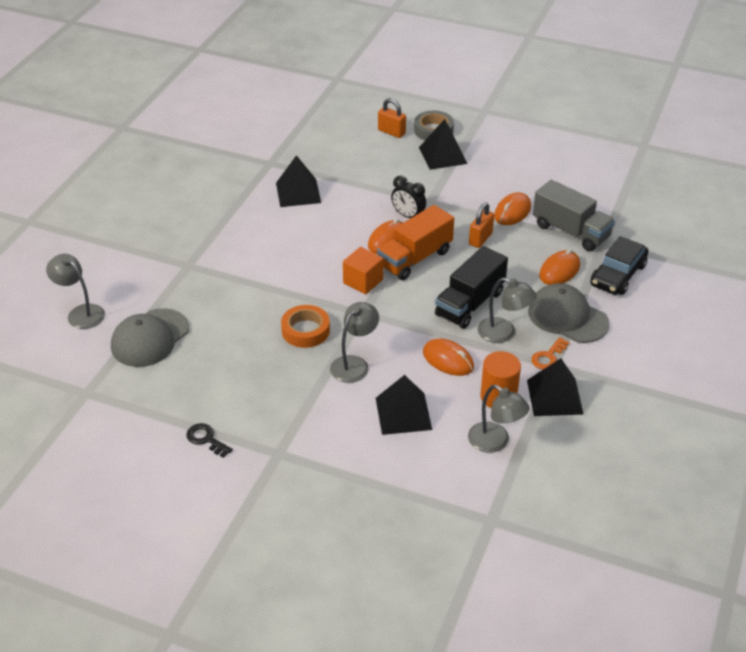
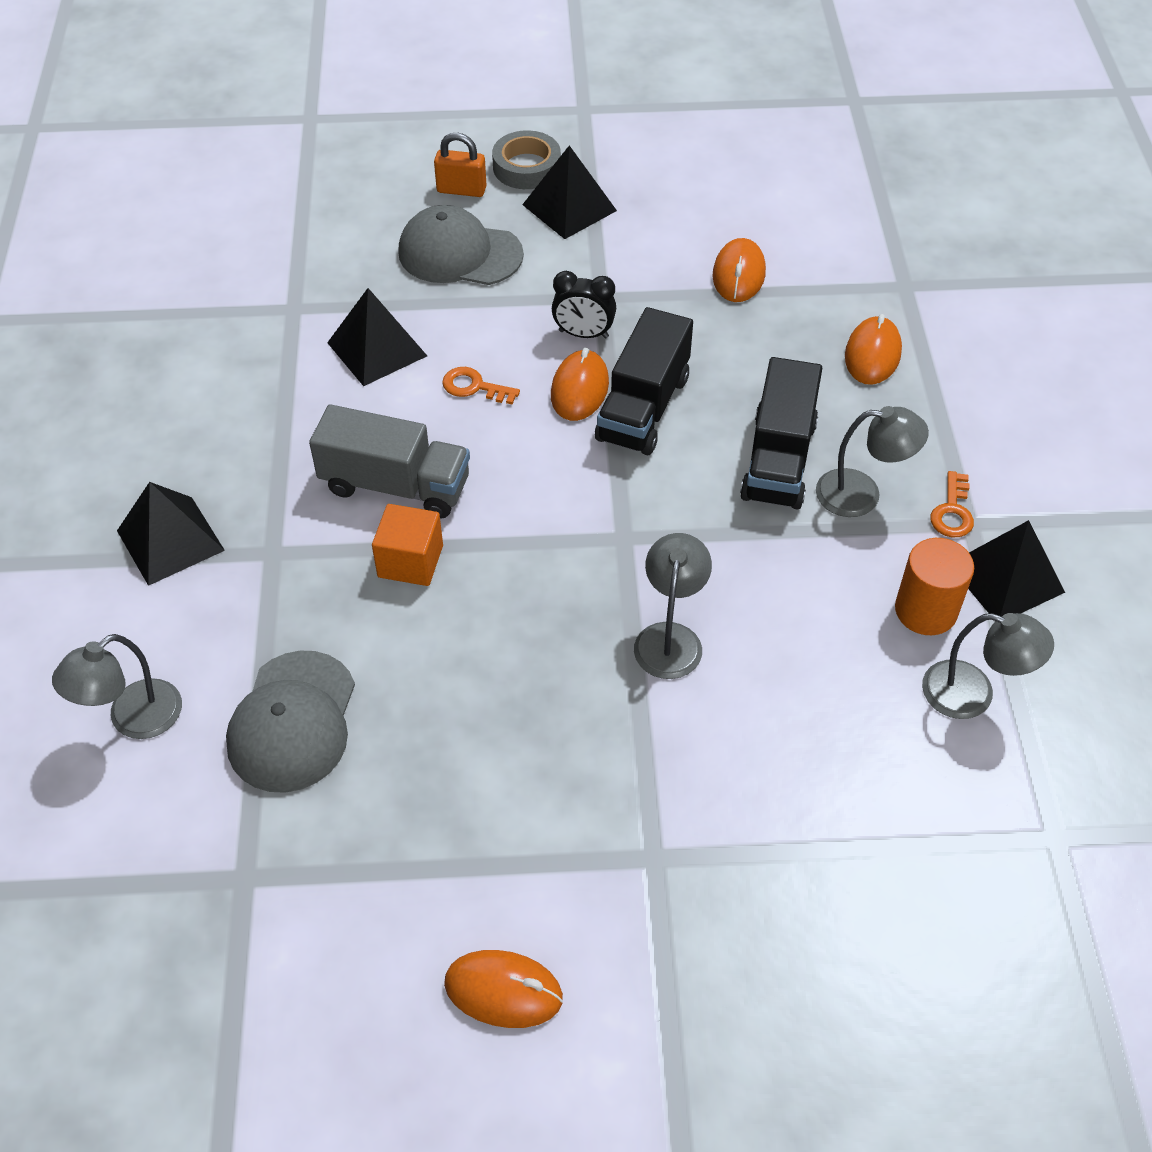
camera: 25 degrees left, 10 degrees up
grey lamp [46,254,105,329] -> grey lamp turned 60 degrees counterclockwise [52,634,182,739]
black key [186,423,233,458] -> none
orange tape [281,305,330,348] -> none
orange cube [343,247,383,294] -> orange cube moved to [372,504,443,586]
black pyramid [376,375,432,435] -> black pyramid moved to [117,482,225,586]
orange truck [377,205,454,280] -> black truck [595,307,693,455]
orange mouse [423,339,474,376] -> orange mouse moved to [444,950,563,1028]
orange padlock [469,203,494,248] -> none
grey cap [528,283,610,343] -> grey cap moved to [398,205,524,285]
grey truck [533,180,615,251] -> grey truck moved to [309,404,470,519]
black car [590,236,649,295] -> none
none -> orange key [442,367,520,404]

